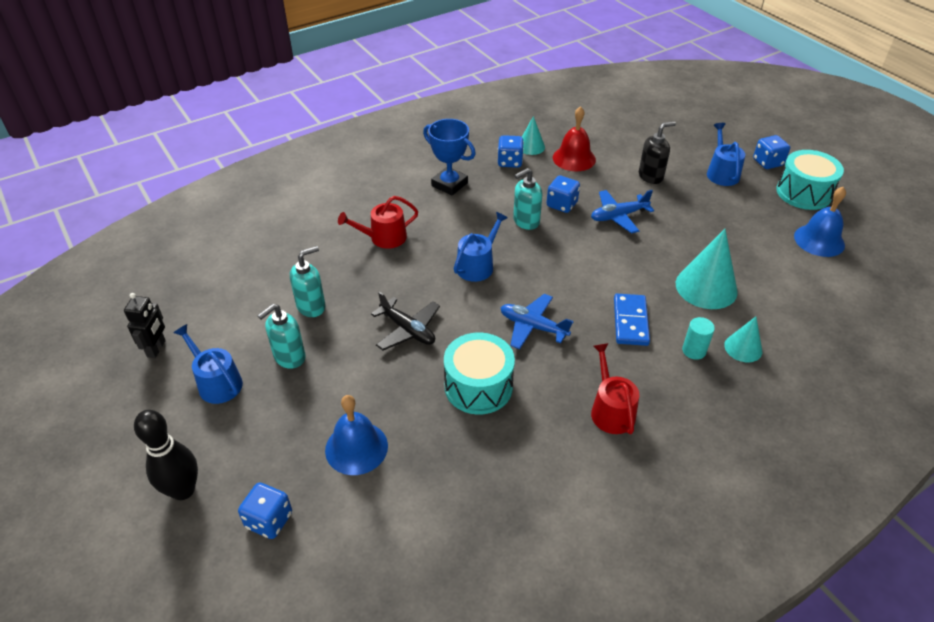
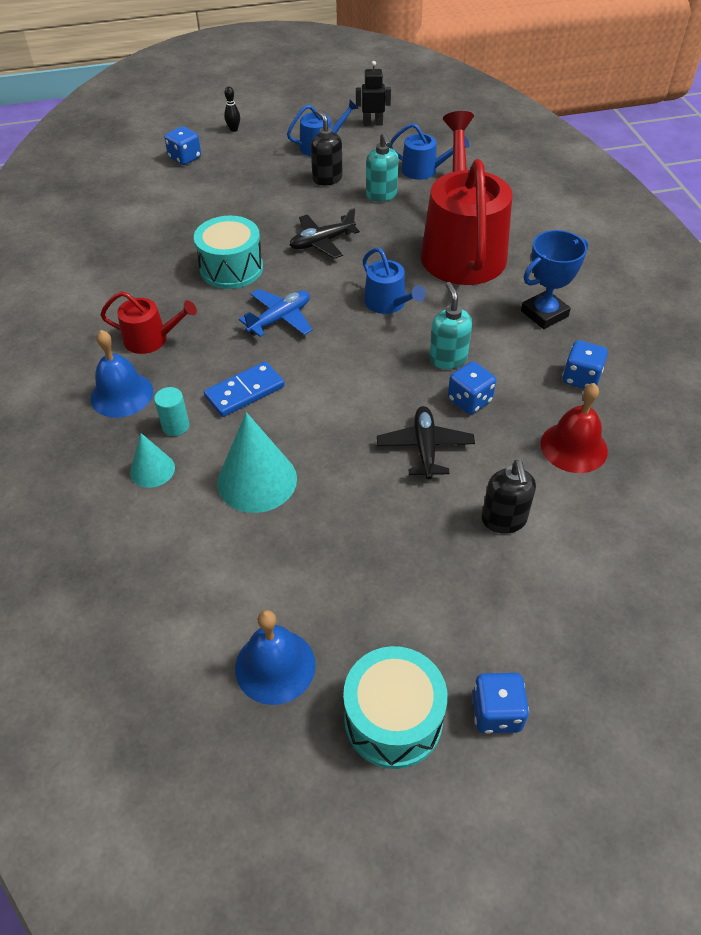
camera: 110 degrees right, 5 degrees up
black robot [124,293,166,358] -> black robot turned 150 degrees clockwise [356,61,391,126]
black bowling pin [134,410,198,500] -> black bowling pin [224,86,240,132], size x0.50
turquoise soap dispenser [258,304,306,369] -> black soap dispenser [311,110,343,186]
blue bell [325,395,388,475] -> blue bell moved to [90,330,153,418]
red watering can [338,196,418,249] -> red watering can [421,111,512,285], size x2.18
turquoise cone [522,116,545,155] -> none
blue plane [591,190,654,234] -> black plane [377,406,475,479]
blue domino [614,294,650,346] -> blue domino turned 60 degrees counterclockwise [204,361,285,417]
blue watering can [707,123,745,186] -> blue watering can moved to [389,123,470,180]

